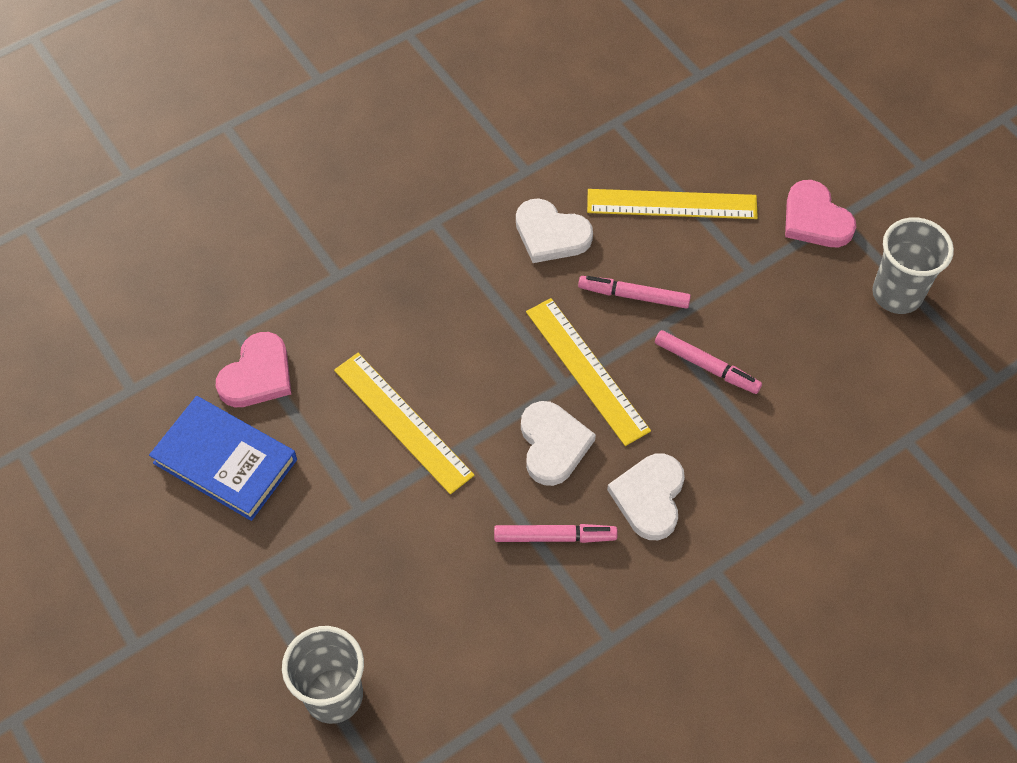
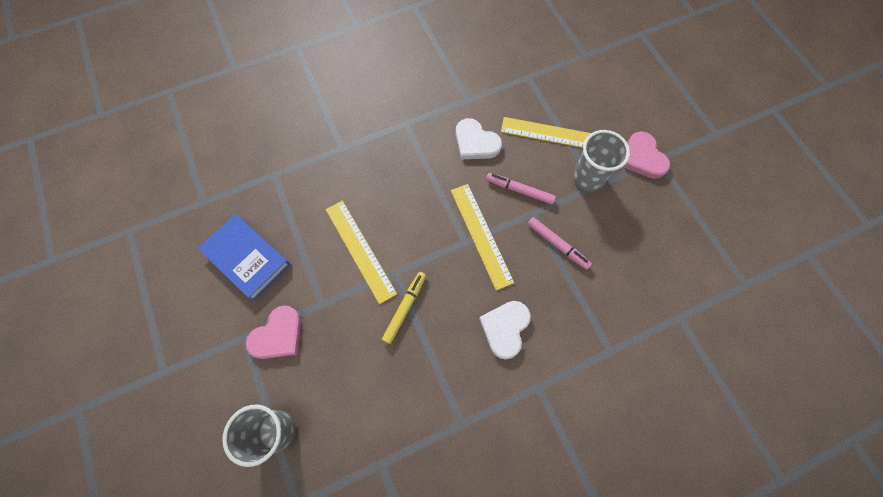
camera: 10 degrees right, 10 degrees up
pink heart [216,332,291,407] -> pink heart moved to [246,305,301,359]
pink marker [494,524,618,543] -> none
white heart [521,401,596,486] -> none
grey cup [872,217,954,314] -> grey cup moved to [573,130,630,192]
none -> yellow marker [382,272,426,344]

